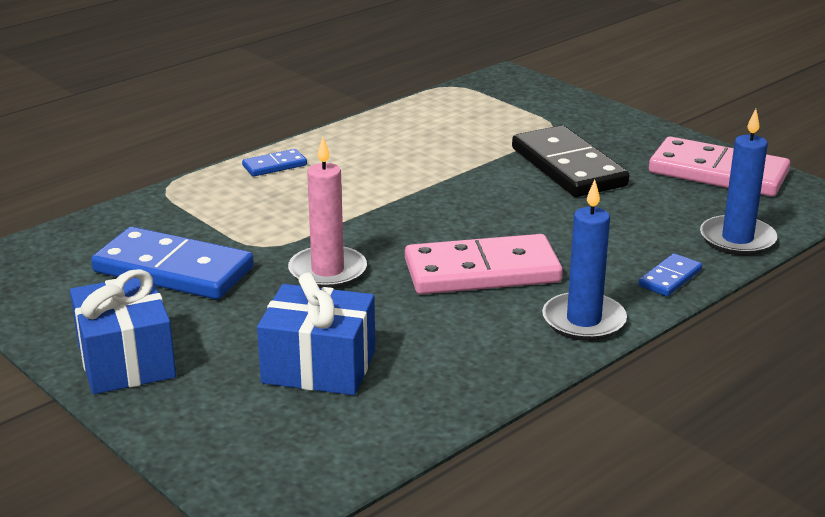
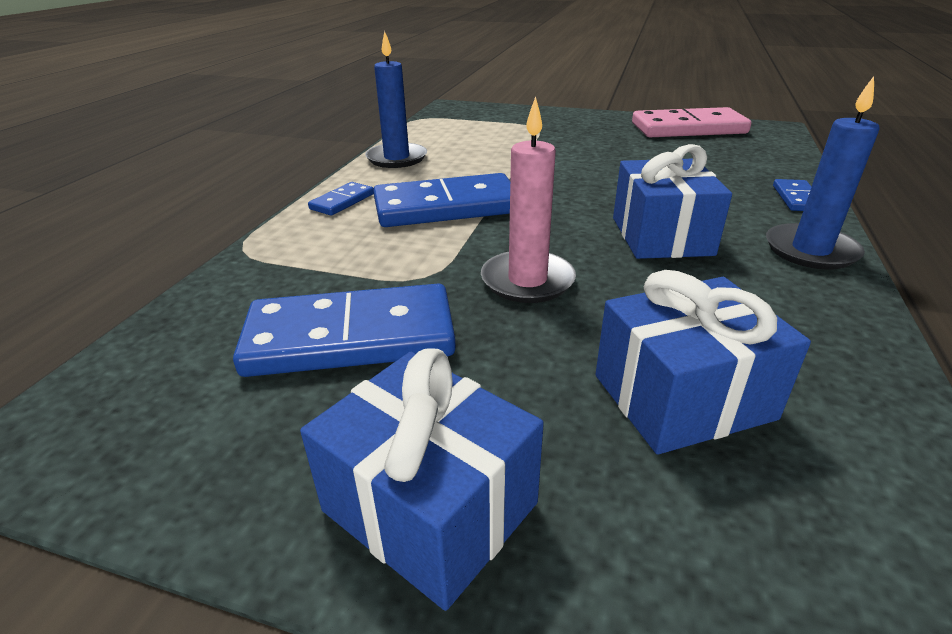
camera: 30 degrees left, 5 degrees up
pink domino [405,234,563,294] -> blue gift [613,144,732,259]
black domino [512,125,629,197] -> none
blue candle [700,109,777,256] -> blue candle moved to [365,31,427,168]
none -> blue domino [373,173,510,227]

